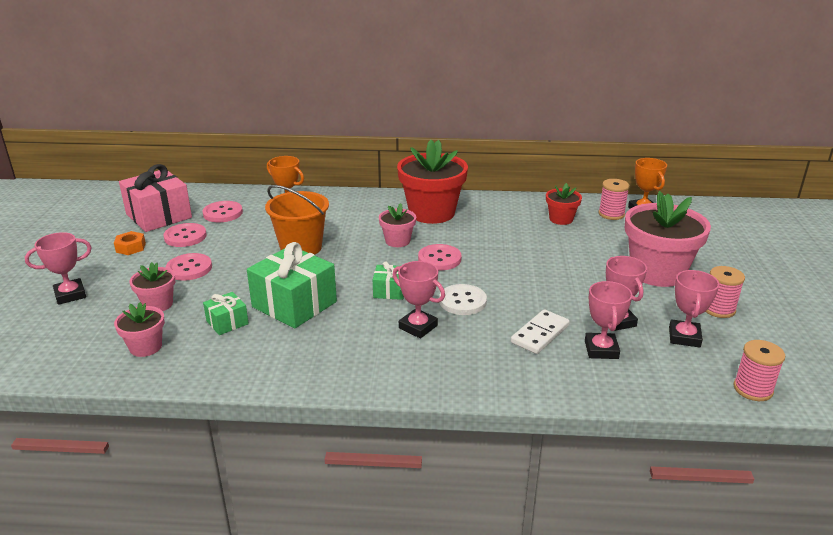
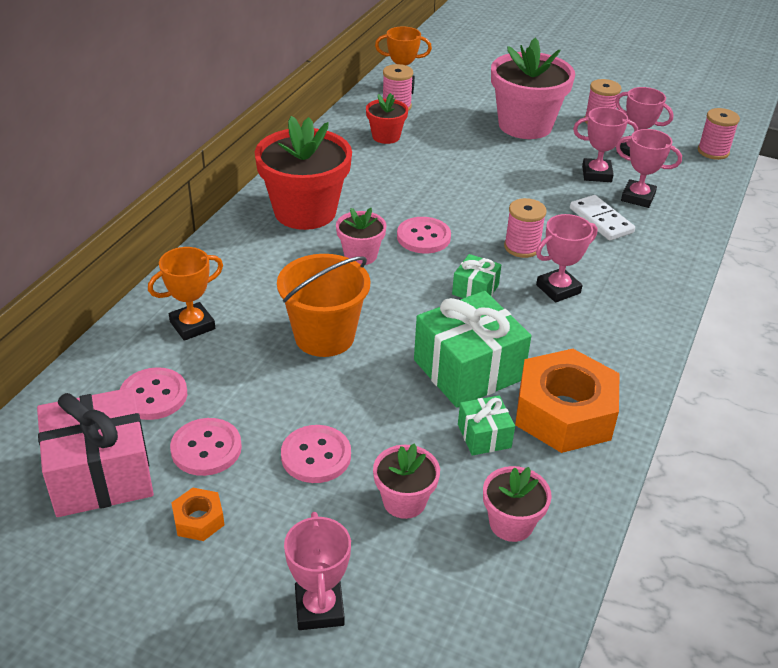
camera: 70 degrees left, 10 degrees up
white button [439,284,487,315] -> pink spool [504,198,547,258]
none -> orange nut [515,349,620,453]

